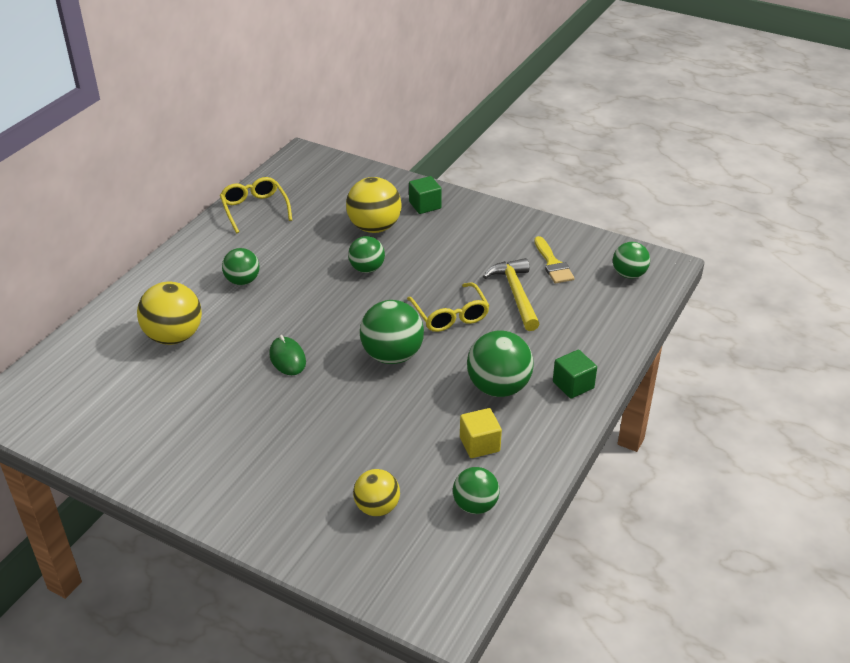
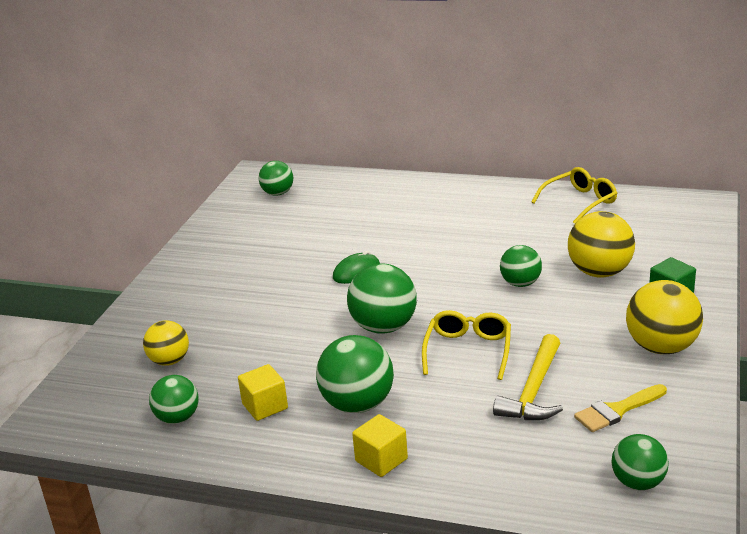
camera: 80 degrees right, 10 degrees down
yellow ball [137,282,202,345] -> yellow ball moved to [626,280,703,354]
green ball [222,248,260,285] -> green ball moved to [258,161,293,196]
yellow glasses [407,282,490,332] -> yellow glasses turned 135 degrees clockwise [422,310,511,380]
yellow hammer [483,258,540,331] -> yellow hammer turned 135 degrees clockwise [493,334,563,420]
green cube [553,350,597,399] -> yellow cube [352,414,408,477]

